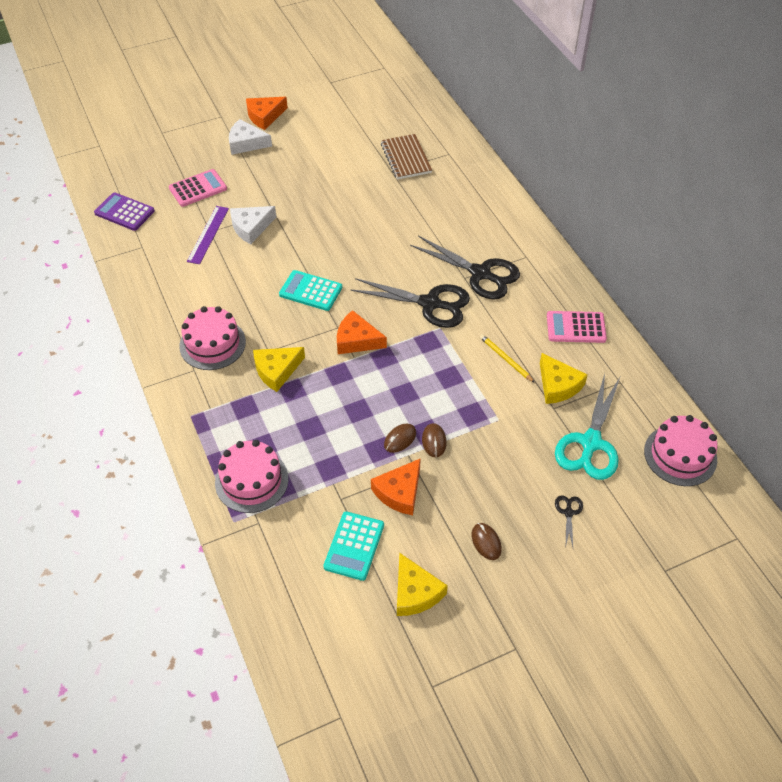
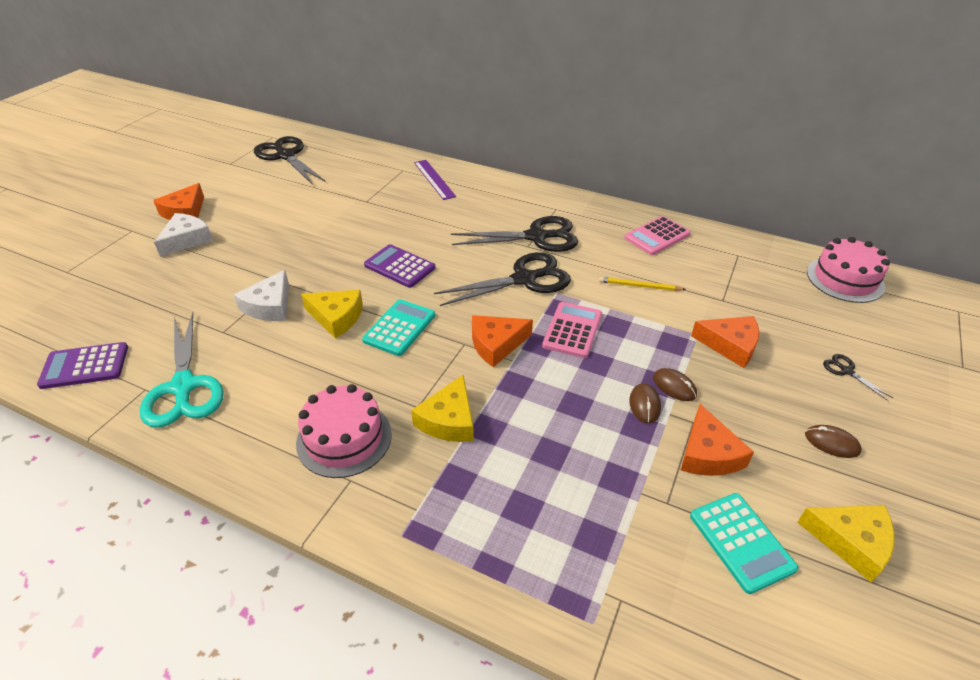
camera: 40 degrees left, 10 degrees down
pink calculator [169,169,227,207] -> pink calculator moved to [542,302,602,358]
purple ruler [187,206,229,264] -> purple ruler moved to [414,160,456,200]
pink cake [215,440,288,513] -> none
white cheese [229,119,272,155] -> white cheese turned 150 degrees clockwise [154,213,213,257]
turquoise calculator [279,270,342,311] -> turquoise calculator turned 135 degrees clockwise [362,299,435,356]
brown notebook [381,134,432,179] -> none
yellow cheese [540,353,588,404] -> yellow cheese moved to [301,290,363,338]
turquoise scissors [555,373,620,480] -> turquoise scissors moved to [140,312,224,428]
none -> black scissors [254,136,326,185]
none -> purple calculator [364,244,435,288]
none -> orange cheese [691,316,759,368]

